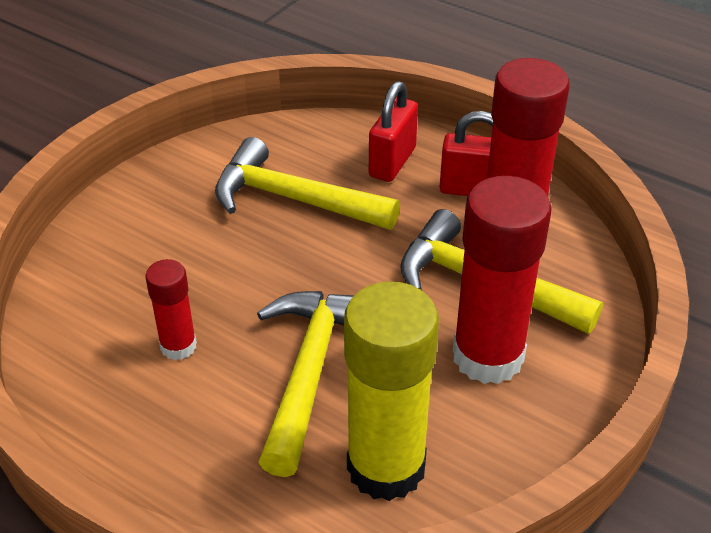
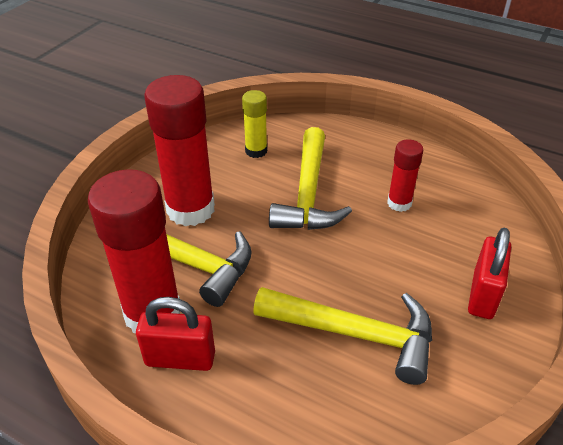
camera: 175 degrees right, 0 degrees up
yellow glue stick [344,281,439,501] -> yellow glue stick [242,90,267,158], size x0.51
red padlock [369,81,418,182] -> red padlock moved to [468,228,511,319]

